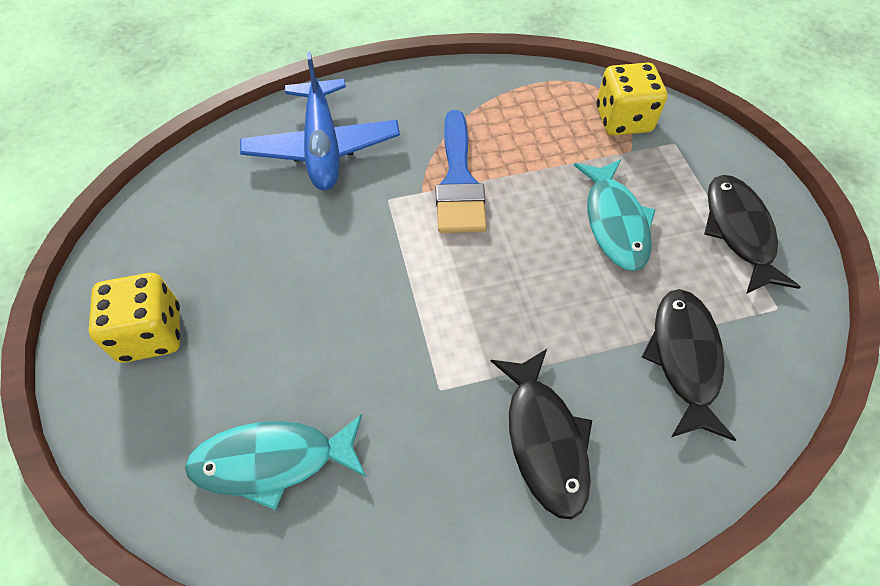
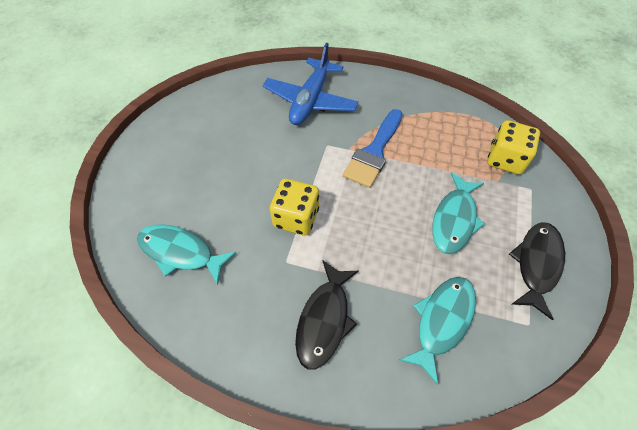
camera: 30 degrees right, 0 degrees up
yellow dice [89,273,180,363] -> yellow dice moved to [270,179,319,236]
black fish [642,289,736,441] -> turquoise fish [399,277,476,385]

